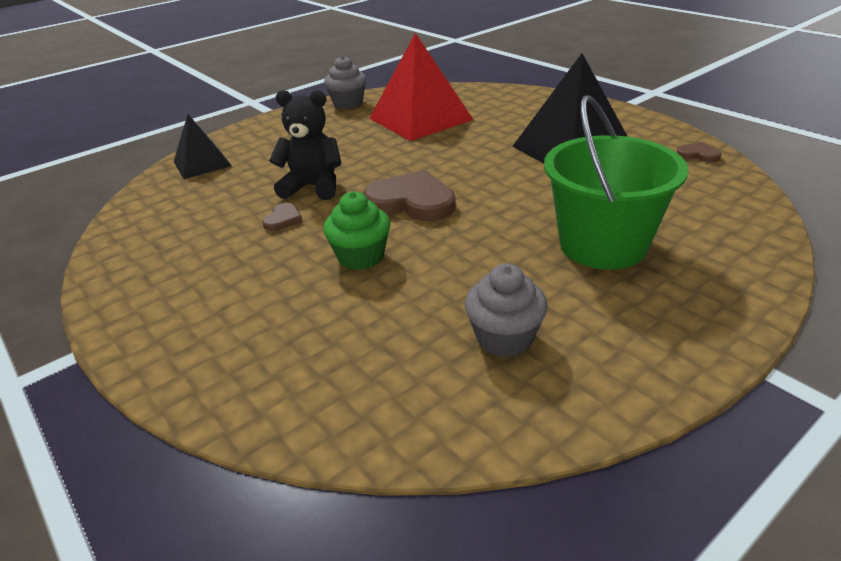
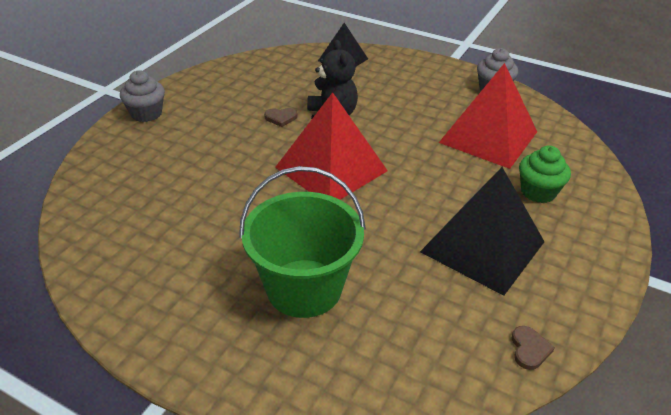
camera: 65 degrees right, 5 degrees up
green cupcake [323,191,390,270] -> green cupcake moved to [519,146,571,203]
brown heart [363,170,456,221] -> red pyramid [275,92,388,200]
grey cupcake [465,264,548,357] -> grey cupcake moved to [120,70,165,122]

